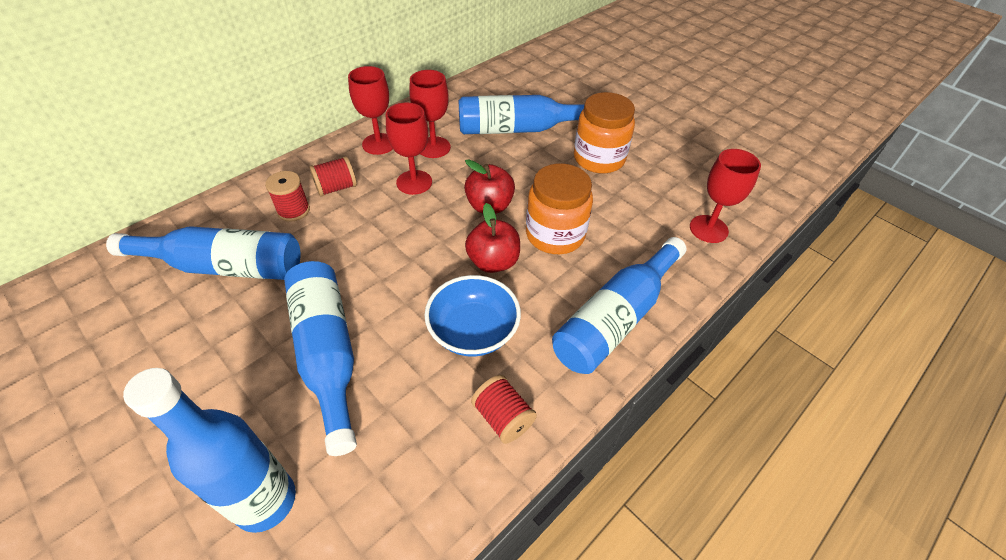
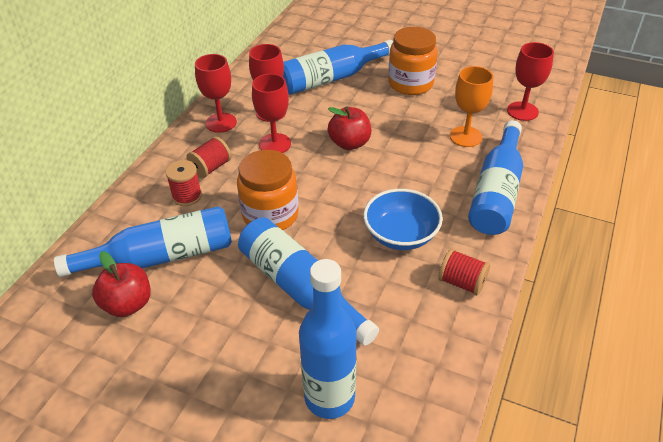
camera: 20 degrees left, 5 degrees down
red apple [465,203,520,273] -> red apple moved to [92,251,151,317]
orange jar [526,163,593,254] -> orange jar moved to [237,150,299,230]
none -> orange goblet [450,66,493,147]

